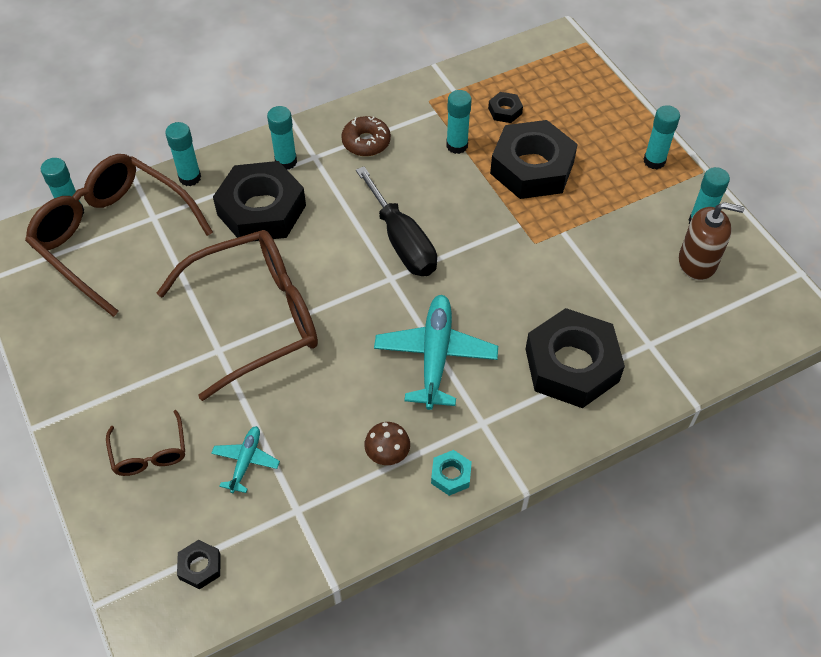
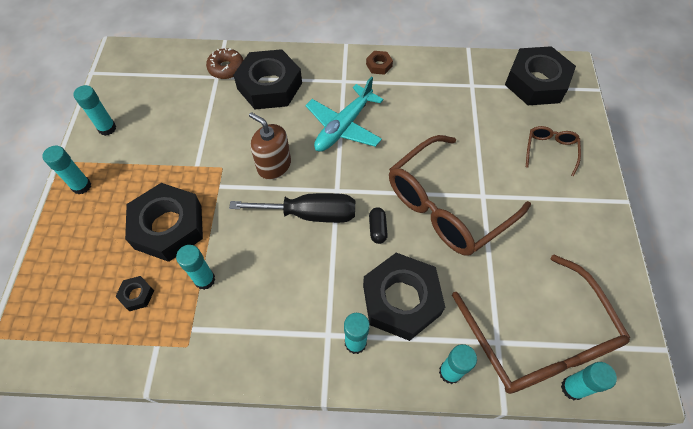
camera: 150 degrees left, 5 degrees up
brown glasses [157,230,318,401] -> brown glasses turned 45 degrees counterclockwise [389,135,531,256]
black nut [177,540,221,589] -> black nut [505,46,576,105], size x2.40
turquoise plane [211,426,280,493] -> none
brown donut [341,116,391,156] -> brown donut moved to [206,48,243,79]
black screwdriver [356,167,437,276] -> black screwdriver turned 90 degrees clockwise [229,193,355,223]
brown mushroom [364,422,410,465] -> none
turquoise nut [431,450,472,496] -> brown nut [366,51,393,75]
brown soap dispenser [679,202,745,280] -> brown soap dispenser moved to [249,112,291,180]
none -> black capsule [369,207,388,244]

